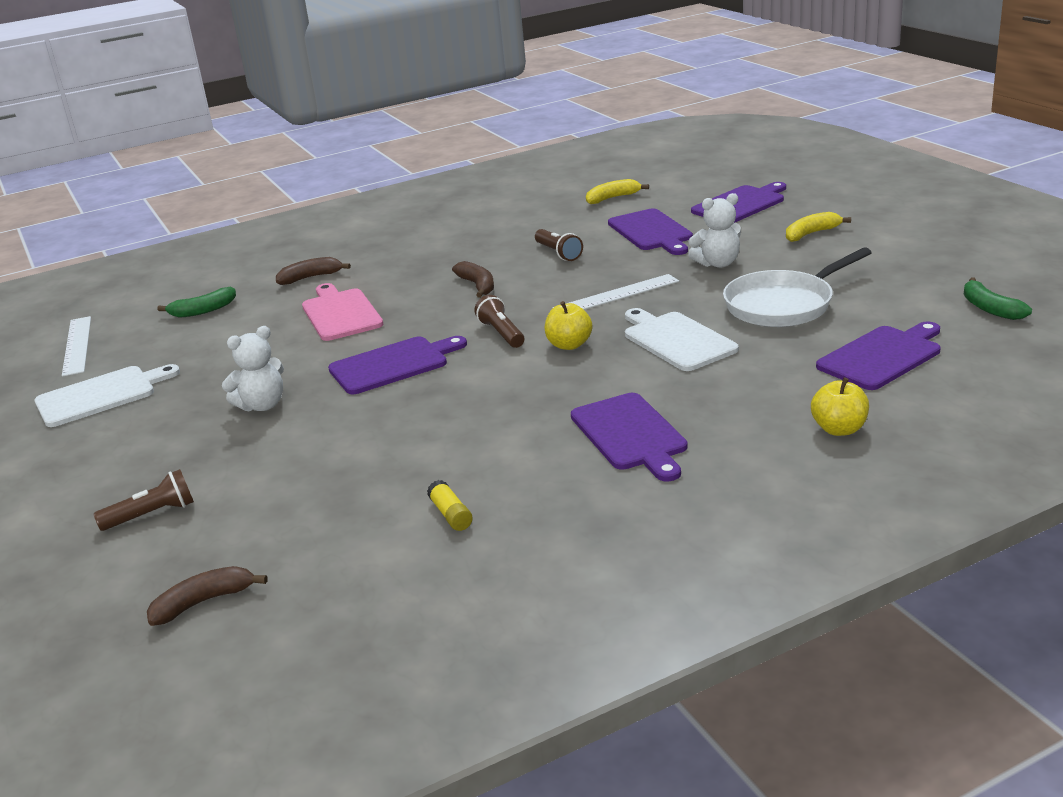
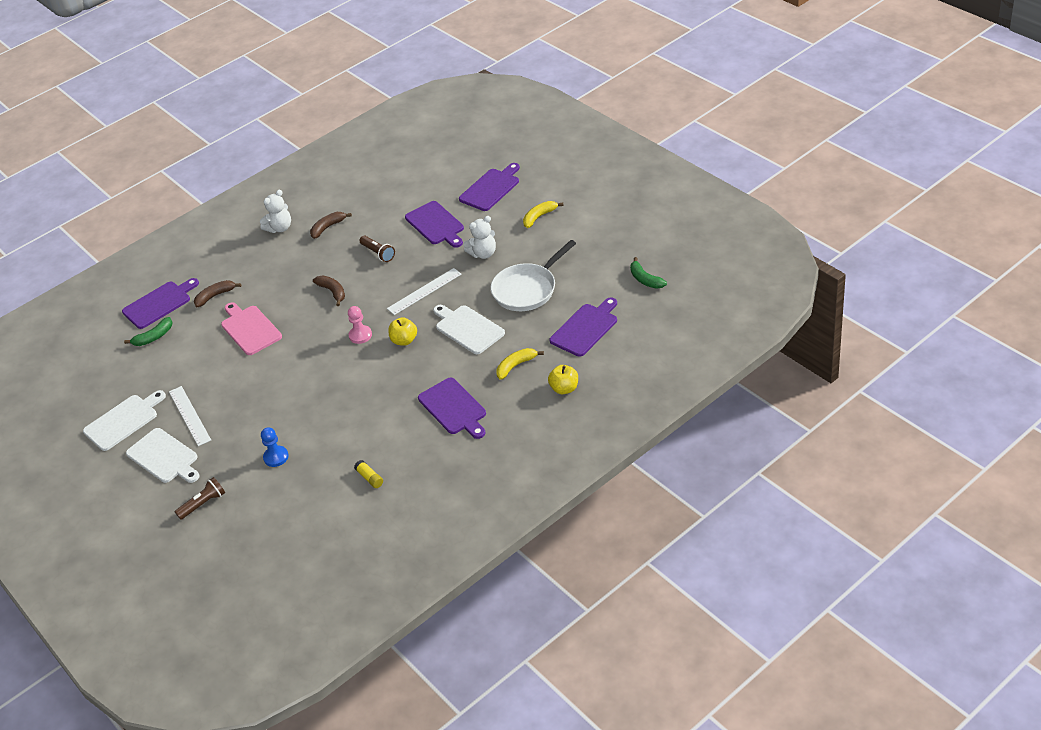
camera: 10 degrees left, 15 degrees up
white ruler [62,316,91,377] -> white ruler moved to [169,386,211,446]
brown banana [147,566,268,626] -> brown banana moved to [310,212,352,239]
white teddy bear [222,326,284,412] -> white teddy bear moved to [260,190,291,233]
purple cutting board [328,336,467,394] -> purple cutting board moved to [122,278,199,329]
brown flashlight [474,295,524,348] -> pink pawn [348,306,372,344]
yellow banana [586,179,649,204] -> yellow banana moved to [496,348,544,380]
none -> white cutting board [126,428,200,483]
none -> blue pawn [261,427,289,467]

